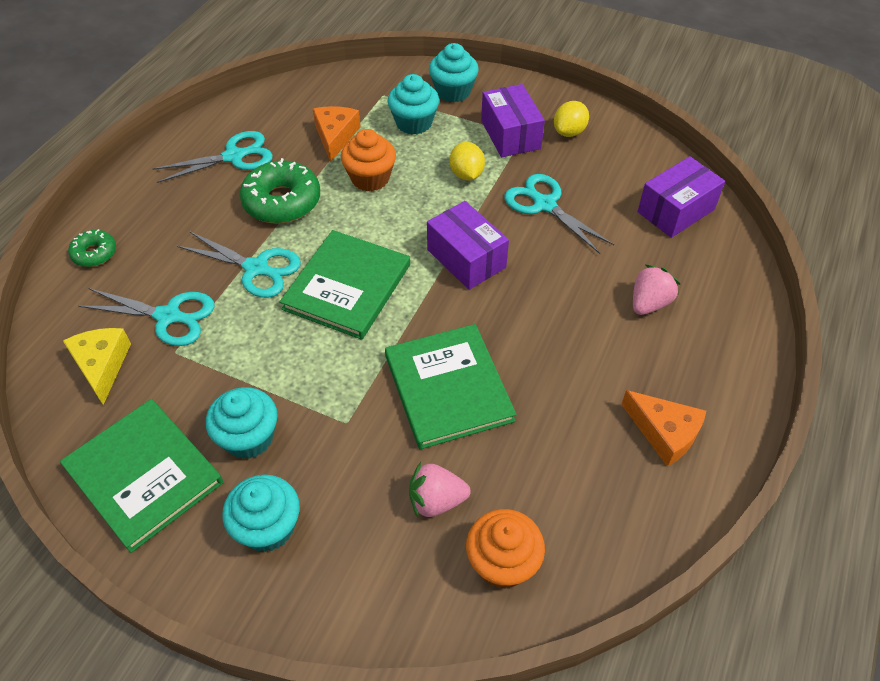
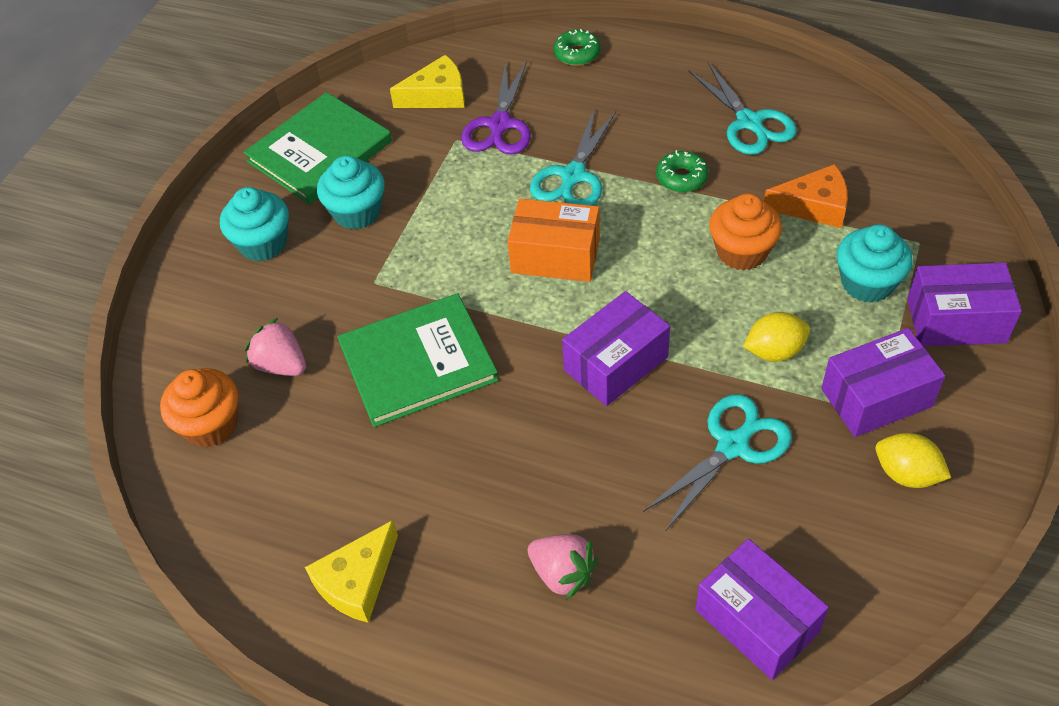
camera: 90 degrees right, 0 degrees up
turquoise scissors [79,288,214,346] -> purple scissors [461,61,531,154]
green donut [240,158,320,224] -> green donut [656,150,709,192], size x0.54
green book [280,230,410,340] -> orange box [508,199,600,282]
pink strawberry [409,462,471,518] -> pink strawberry turned 45 degrees counterclockwise [245,318,306,376]
turquoise cupcake [429,43,479,102] -> purple box [907,263,1022,346]
orange cheese [621,390,706,466] -> yellow cheese [305,520,398,623]

